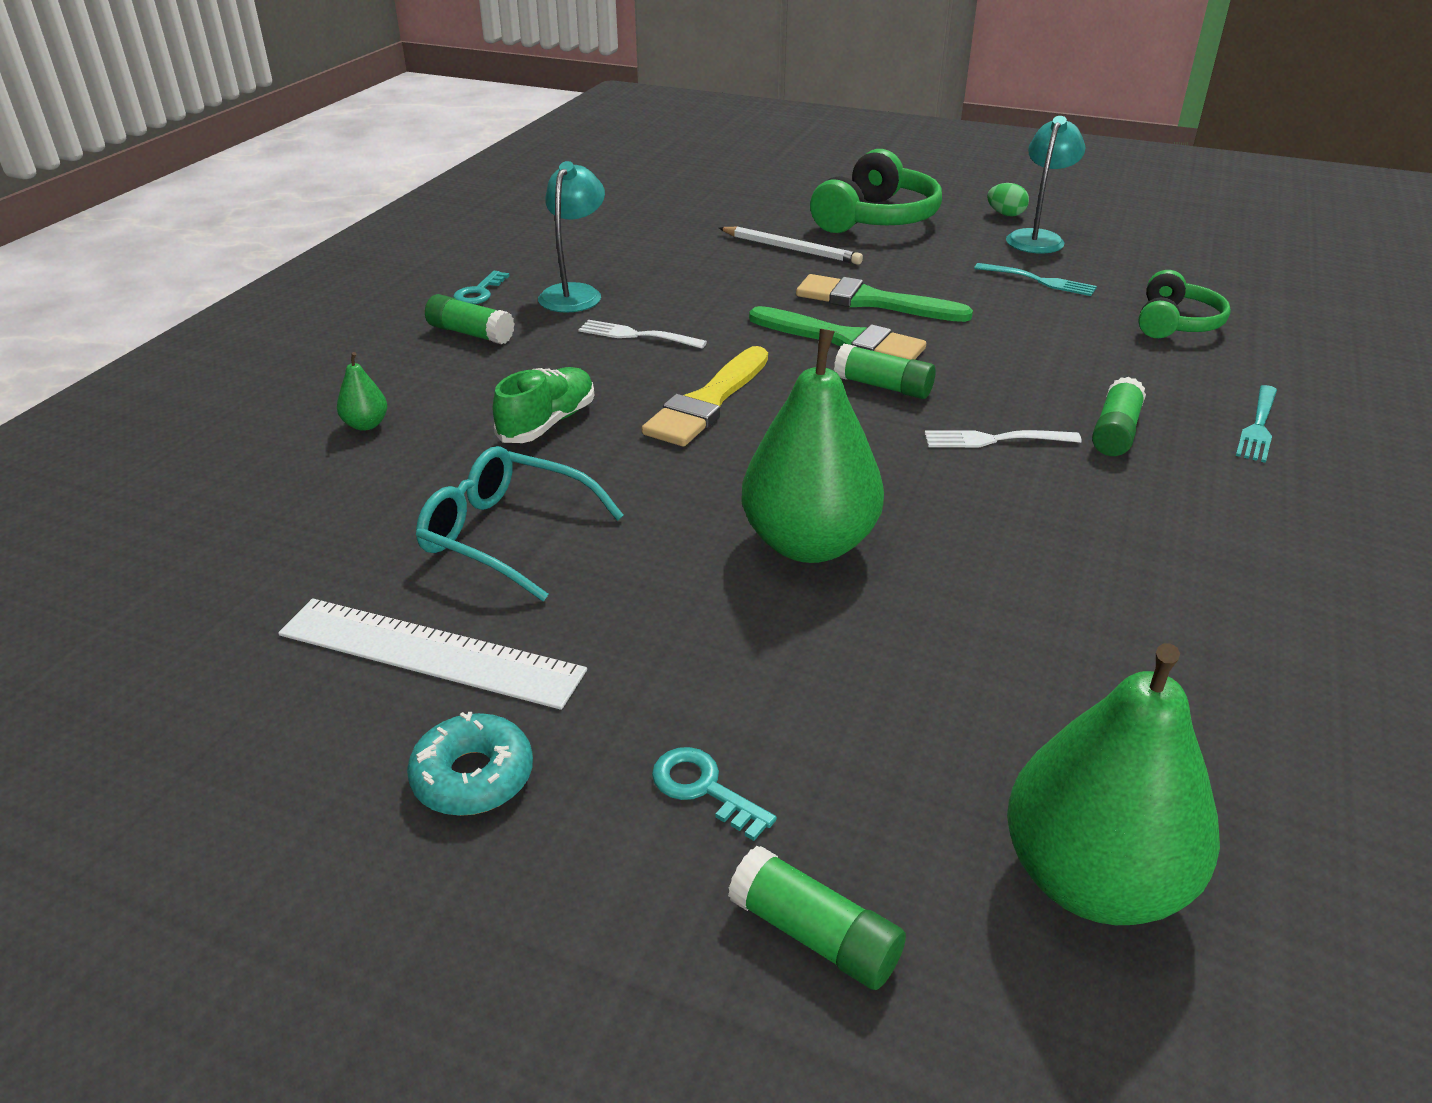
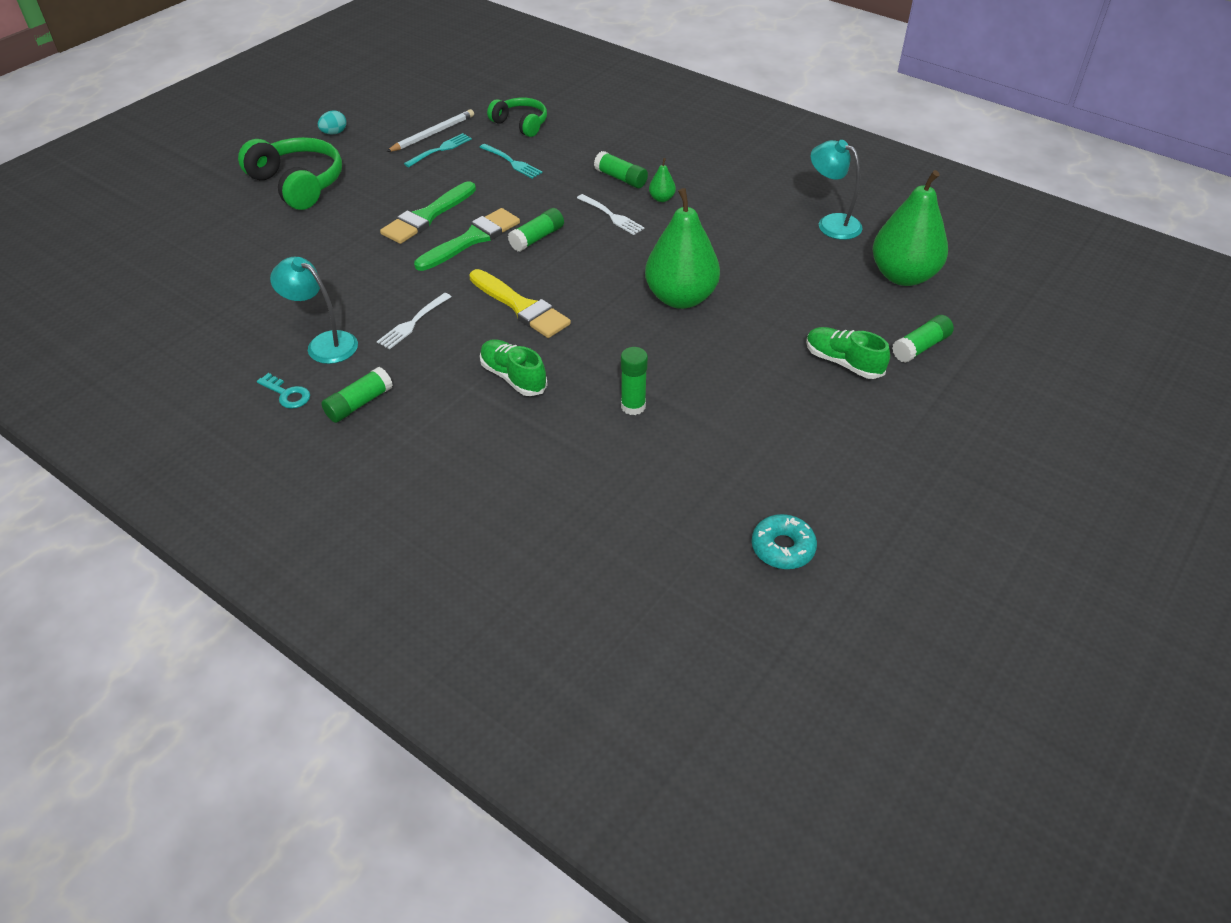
camera: 75 degrees left, 10 degrees up
white ruler [278,598,587,710] -> none
green pear [337,352,387,431] -> green pear moved to [649,158,676,202]
turquoise donut [407,712,533,816] -> turquoise donut moved to [752,514,817,569]
turquoise glasses [416,446,624,601] -> green glue stick [621,347,648,415]
turquoise key [652,747,777,841] -> green shoe [806,327,890,379]
white pencil [719,227,863,265] -> white pencil moved to [386,109,474,152]
white fork [924,430,1082,447] -> white fork turned 60 degrees counterclockwise [577,194,645,235]
green egg [987,183,1029,216] -> turquoise egg [318,110,347,135]
turquoise lamp [1006,116,1085,254] -> turquoise lamp moved to [810,140,863,240]
turquoise fork [1236,385,1277,463] -> turquoise fork moved to [479,144,543,179]

